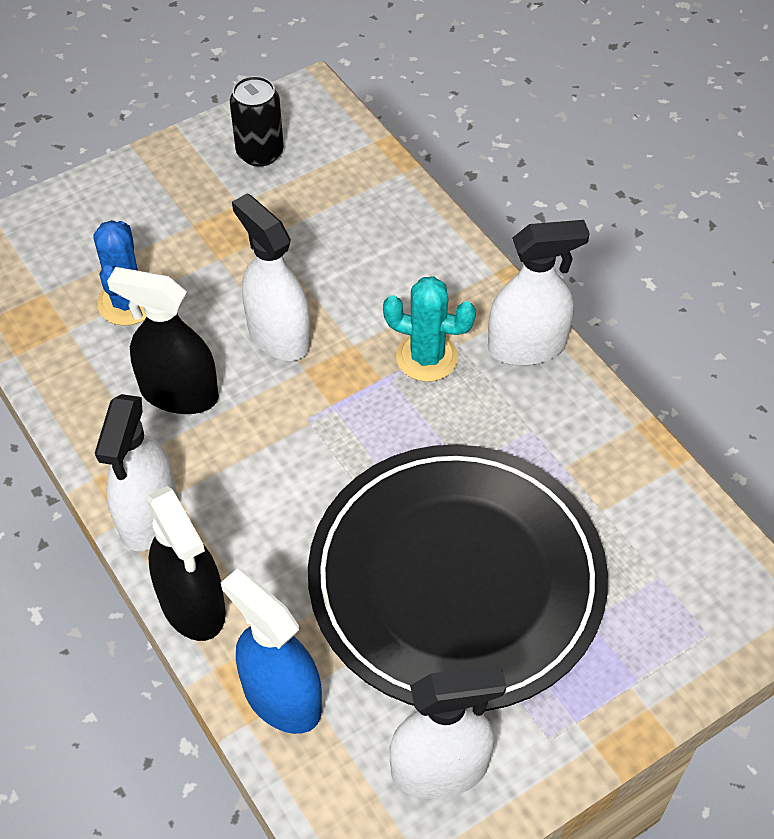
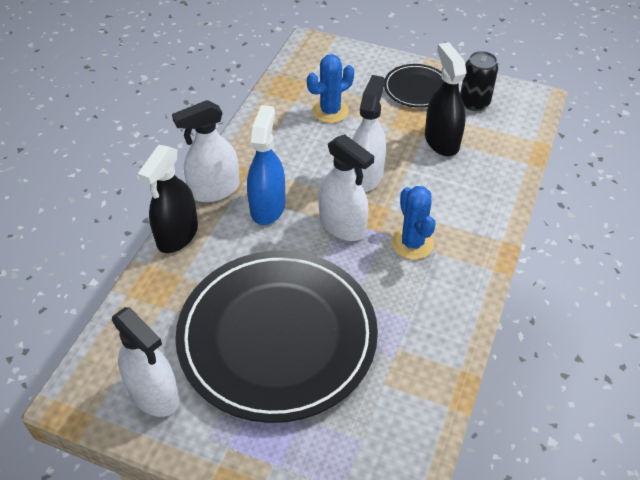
camera: 55 degrees right, 5 degrees down
black spray bottle [107,267,219,414] -> black spray bottle moved to [425,42,467,156]
blue spray bottle [221,568,322,734] -> blue spray bottle moved to [247,105,285,225]
turquoise cactus [383,276,476,382] -> blue cactus [392,186,436,260]
white spray bottle [488,220,590,366] -> white spray bottle moved to [318,134,374,241]
none -> black plate [384,64,444,108]

